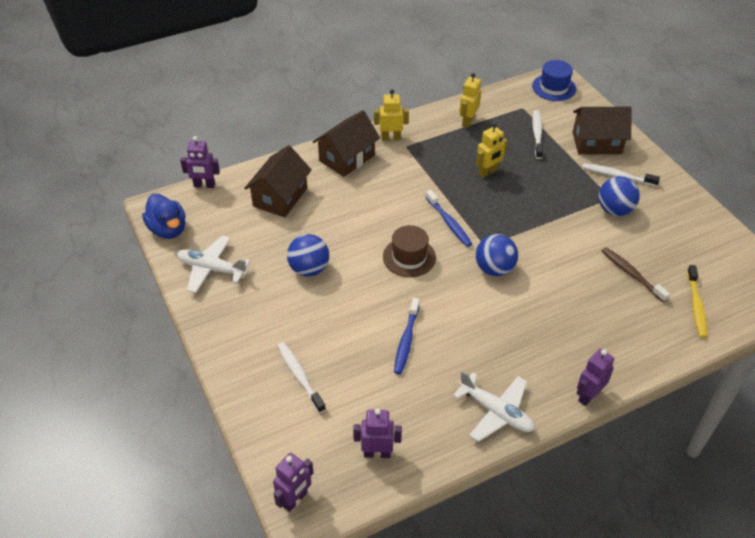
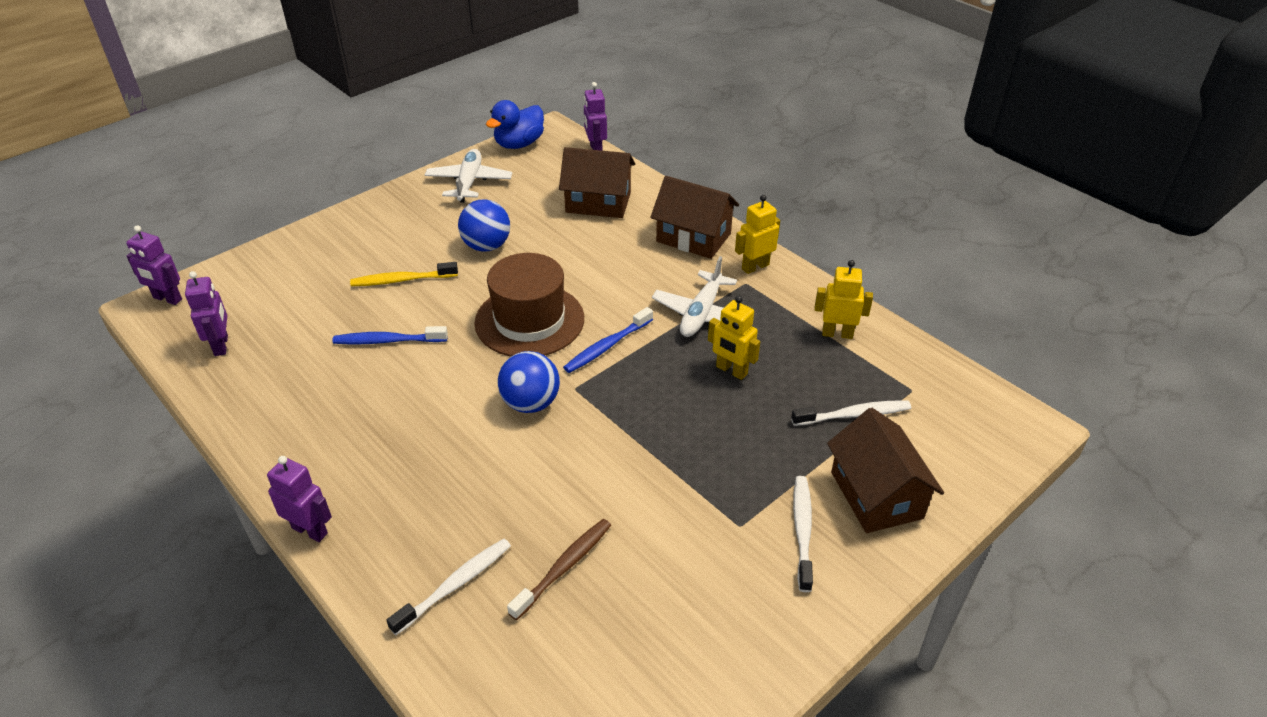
camera: 75 degrees right, 5 degrees down
white toothbrush [277,342,326,413] -> white toothbrush moved to [386,539,511,635]
yellow robot [374,89,409,140] -> yellow robot turned 105 degrees counterclockwise [735,195,780,274]
brown hat [383,225,436,277] -> brown hat [474,253,584,357], size x1.53
white plane [453,371,535,442] -> white plane moved to [652,256,737,337]
blue hat [532,60,576,101] -> none
blue ball [598,176,640,216] -> none
yellow toothbrush [687,265,707,338] -> yellow toothbrush moved to [350,262,458,286]

